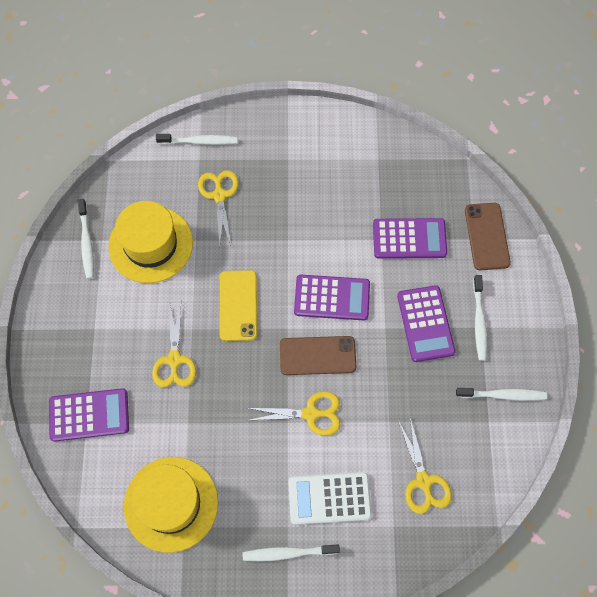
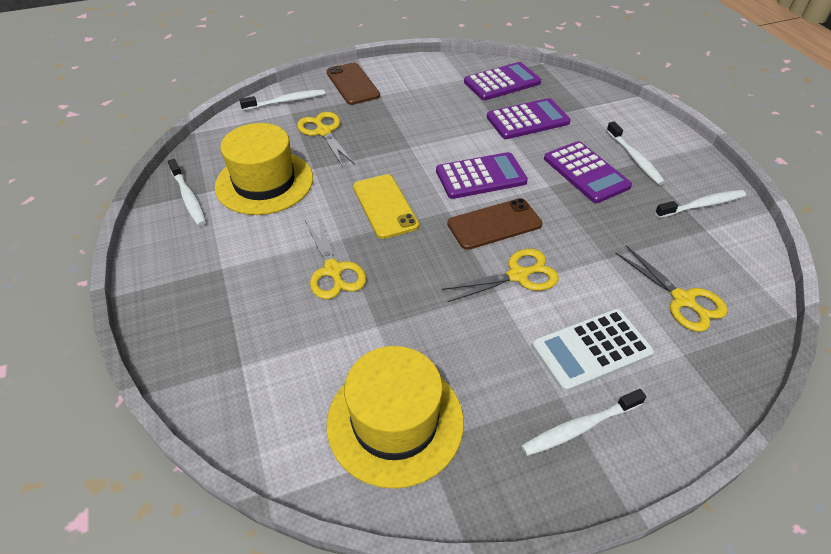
camera: 20 degrees left, 20 degrees down
purple calculator [49,388,129,442] -> purple calculator moved to [464,62,541,100]
brown phone [465,203,511,270] -> brown phone moved to [327,63,380,105]

